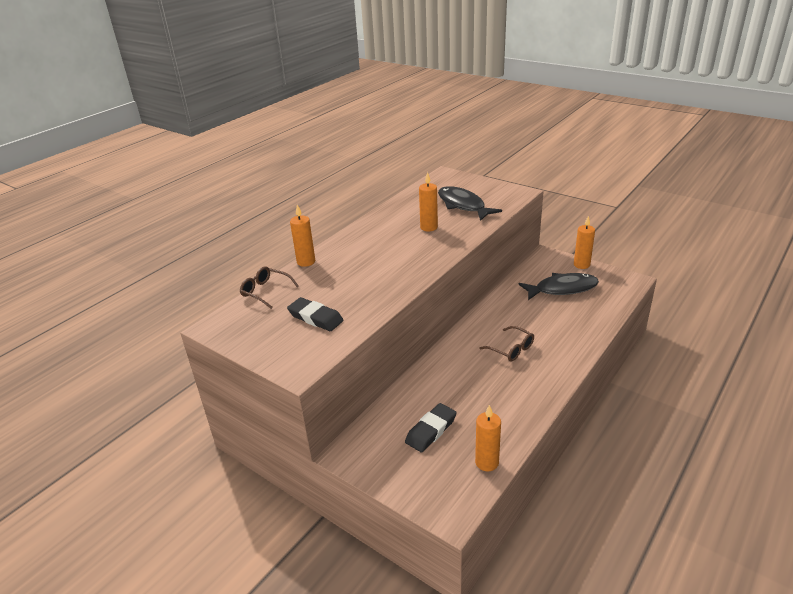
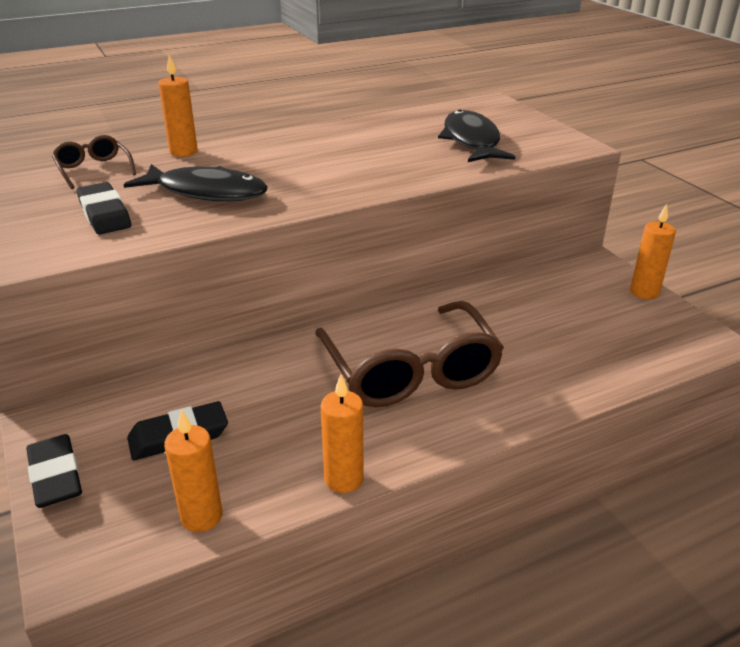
camera: 25 degrees right, 0 degrees up
orange candle [419,172,438,232] -> orange candle moved to [321,375,364,493]
brown glasses [479,326,534,362] -> brown glasses [315,301,504,407], size x2.10
black fish [518,273,599,300] -> black fish moved to [123,164,268,201]
none -> black eraser [26,434,82,508]

